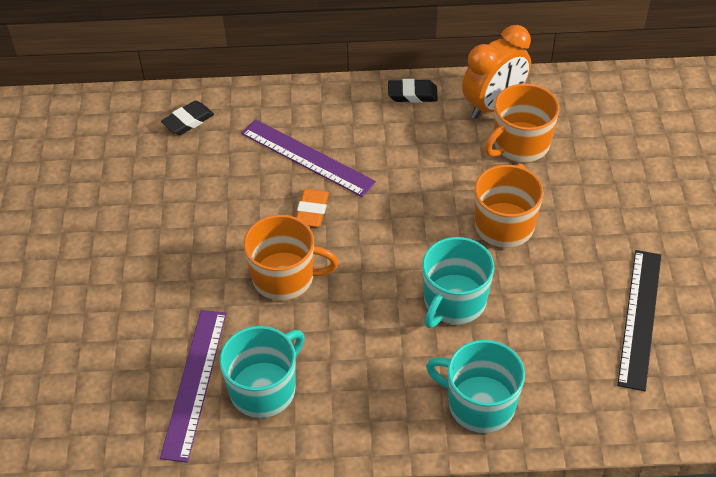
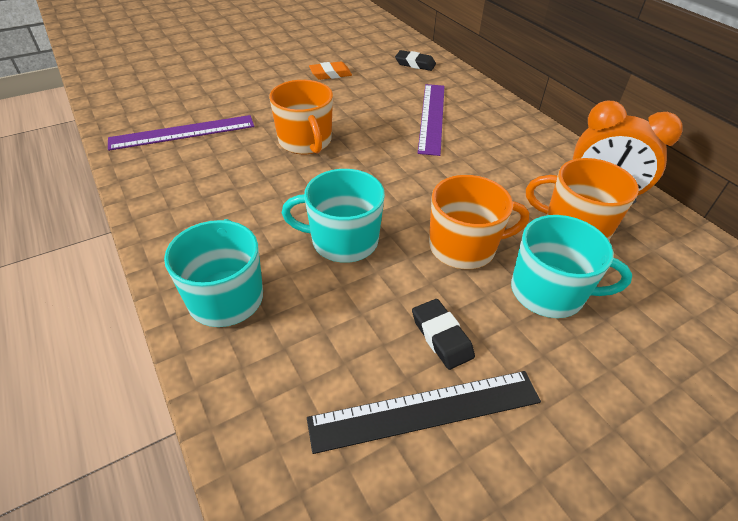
camera: 60 degrees right, 5 degrees down
turquoise mug [220,326,305,418] -> turquoise mug moved to [511,215,632,318]
orange eraser [296,189,329,227] -> orange eraser moved to [309,62,352,80]
black eraser [388,79,438,103] -> black eraser moved to [412,299,475,370]

